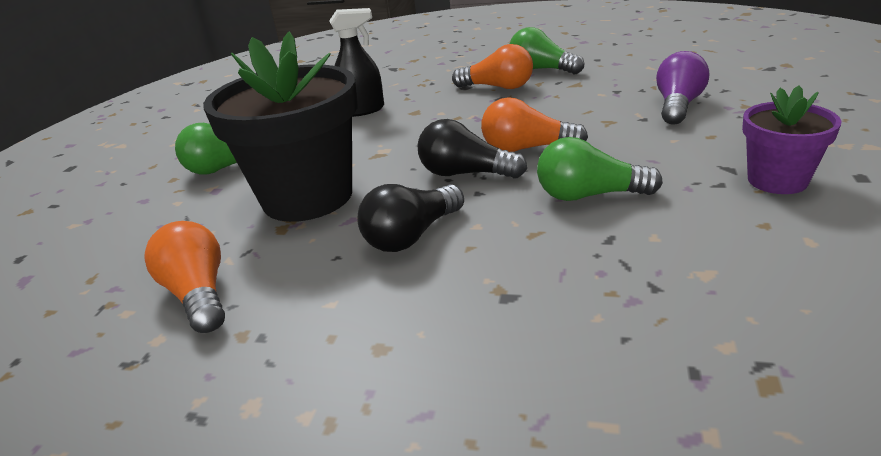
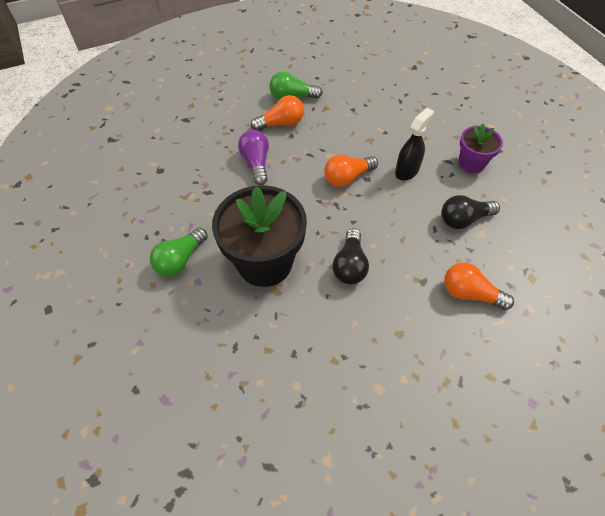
camera: 40 degrees left, 25 degrees up
orange light bulb [144,221,225,333] -> orange light bulb moved to [444,262,514,310]
black spray bottle [329,8,384,117] -> black spray bottle moved to [395,108,434,181]
black light bulb [418,119,527,179] -> black light bulb moved to [441,195,500,229]
green light bulb [537,137,663,201] -> none
purple light bulb [656,51,709,125] -> purple light bulb moved to [238,130,269,185]

